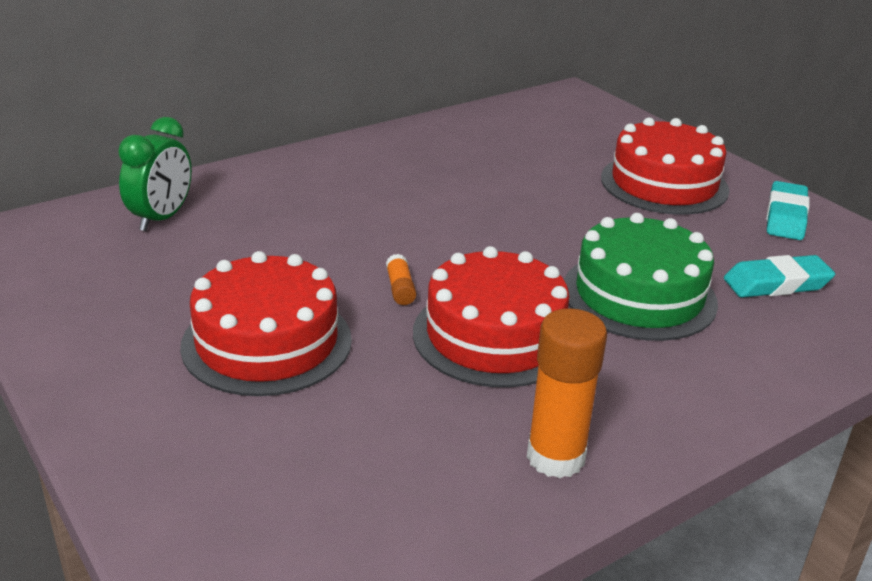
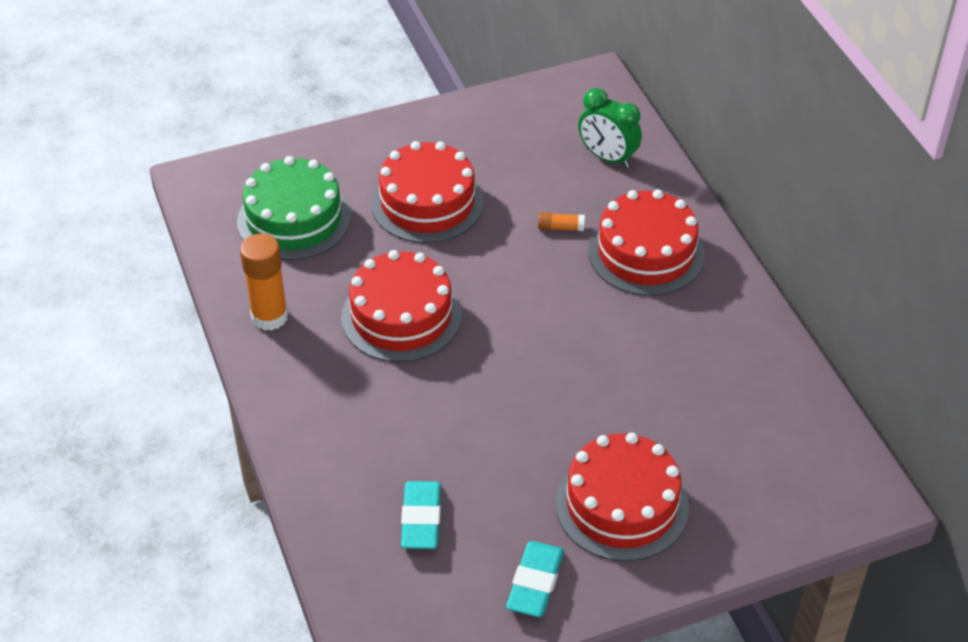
camera: 105 degrees right, 15 degrees up
orange glue stick [386,254,416,305] -> orange glue stick moved to [538,213,585,231]
green cake [564,213,718,341] -> green cake moved to [237,156,351,260]
turquoise eraser [766,181,810,240] -> turquoise eraser turned 75 degrees clockwise [506,541,564,617]
none -> red cake [588,190,705,296]

